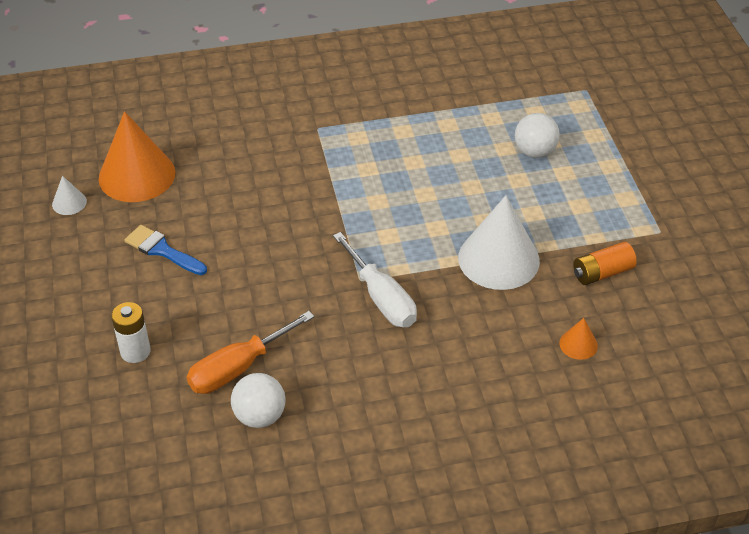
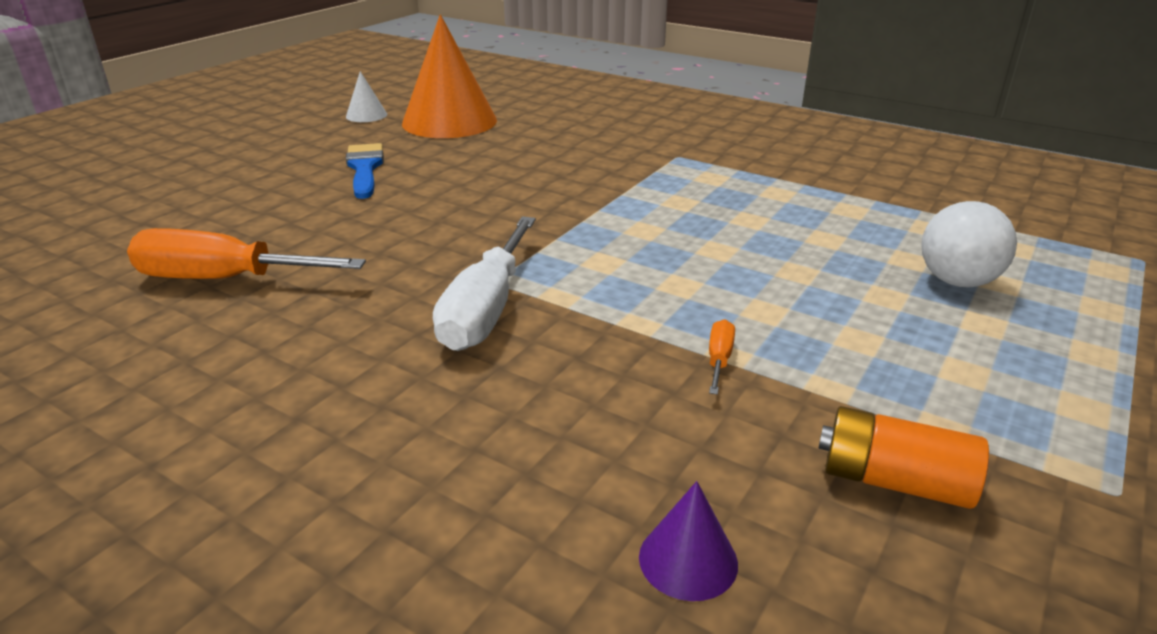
camera: 45 degrees right, 15 degrees down
white battery [111,302,151,363] -> none
white ball [231,373,286,428] -> none
white cone [458,195,540,290] -> orange screwdriver [709,319,735,395]
orange cone [559,318,598,360] -> purple cone [639,481,738,601]

